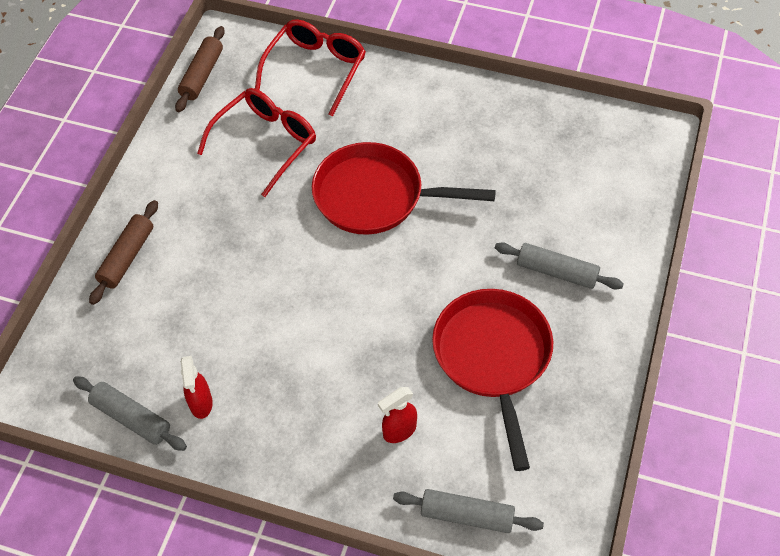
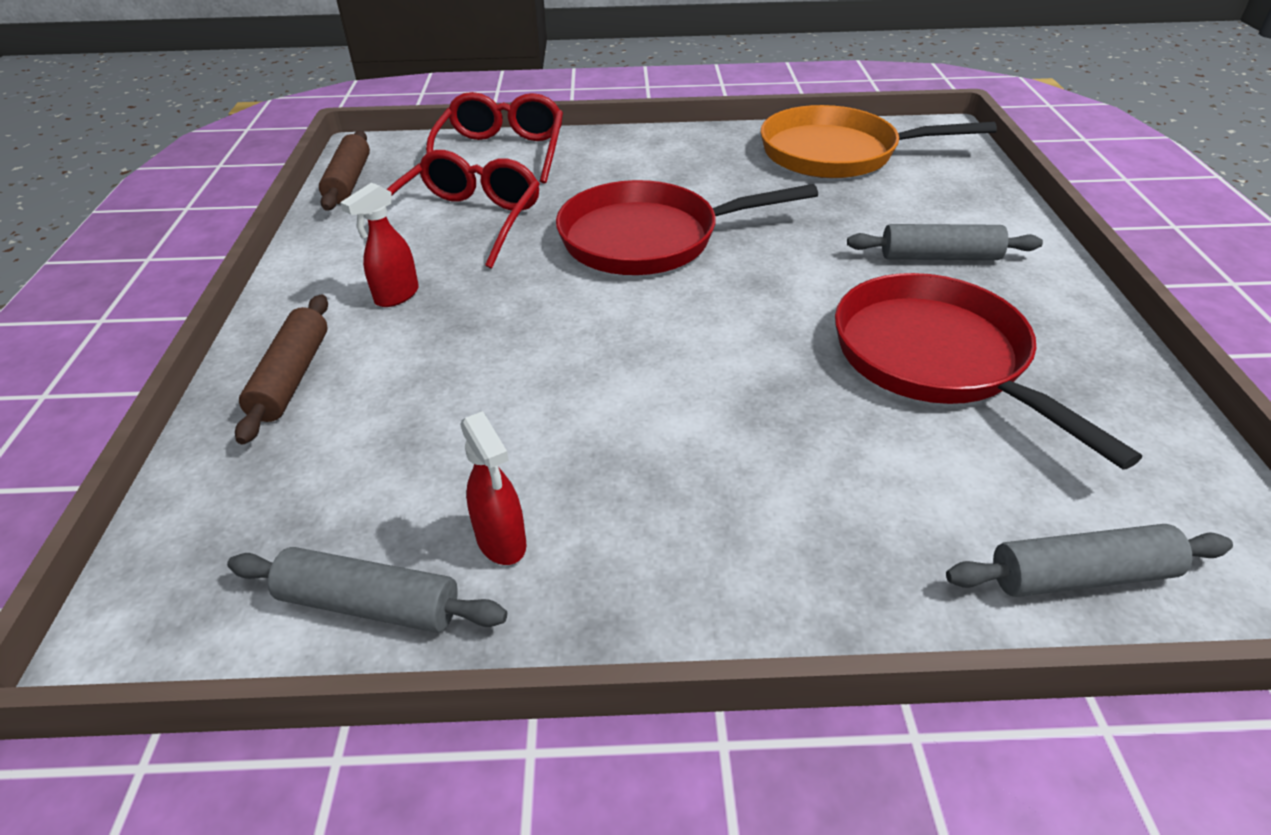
camera: 20 degrees left, 15 degrees down
red spray bottle [378,387,417,443] -> red spray bottle moved to [340,182,419,307]
none -> orange pan [760,105,997,178]

